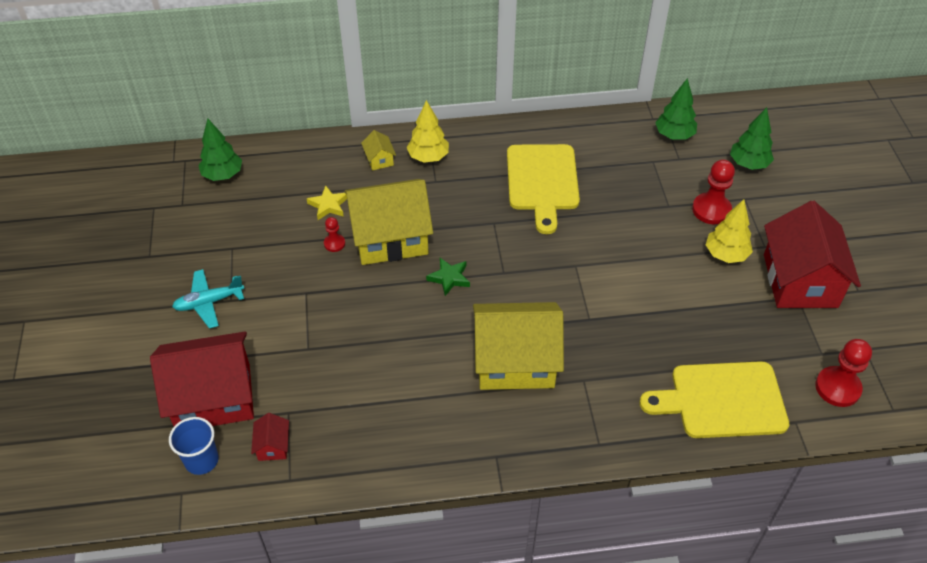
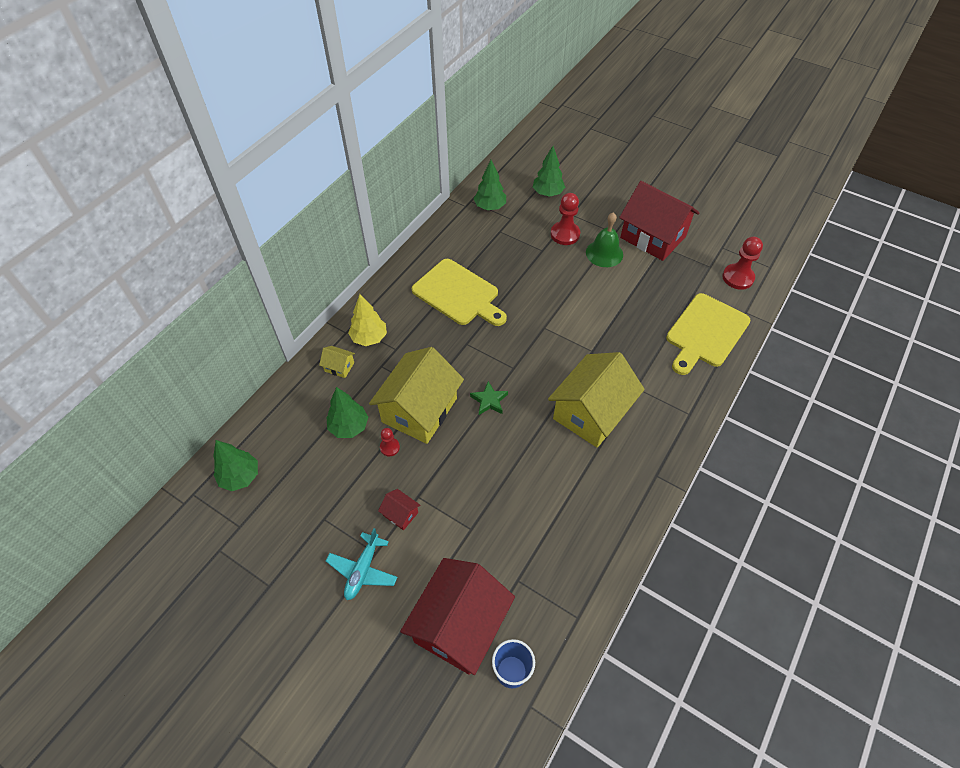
camera: 50 degrees left, 5 degrees up
red house [251,413,289,461] -> red house moved to [378,489,420,530]
yellow star [307,185,347,220] -> green tree [327,387,368,438]
yellow tree [706,199,753,263] -> green bell [586,212,623,267]

